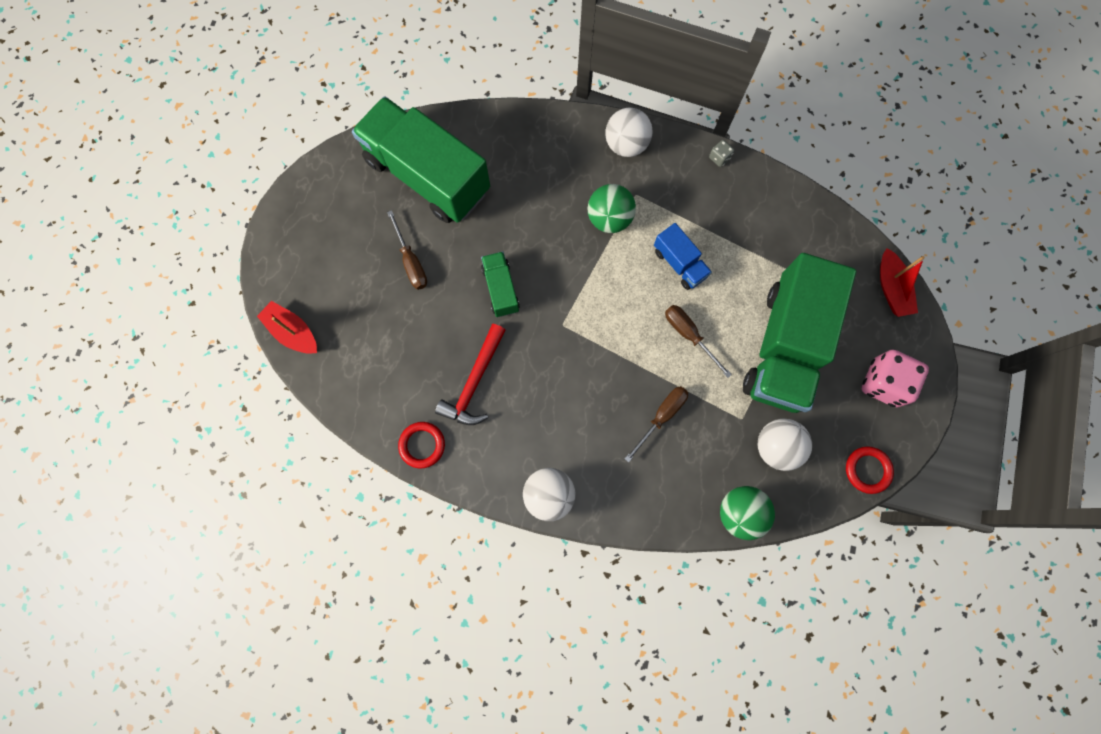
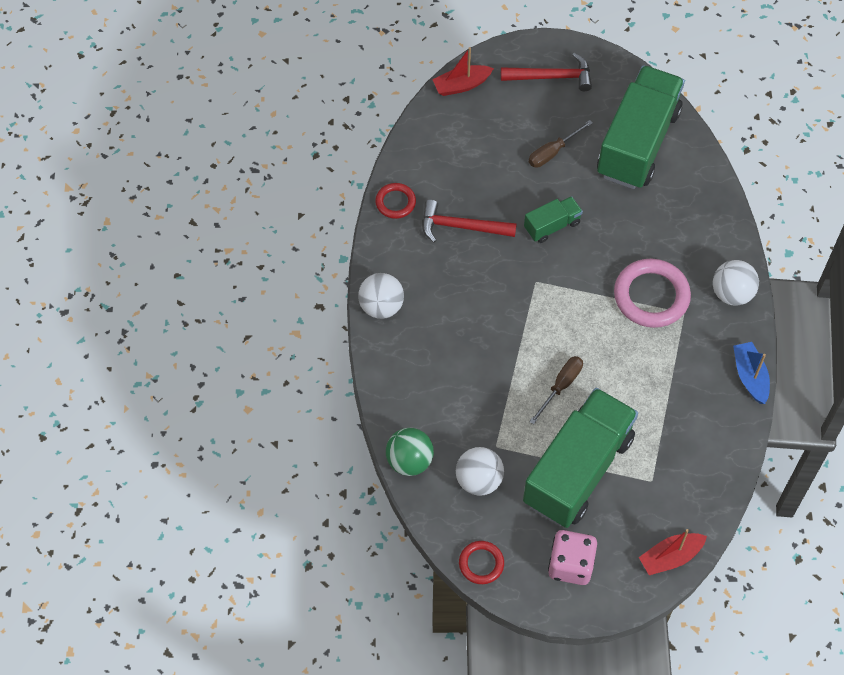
camera: 75 degrees right, 15 degrees down
red boat [257,301,317,354] -> red boat turned 135 degrees counterclockwise [432,47,494,96]
green ball [588,184,636,233] -> pink ring [614,259,691,328]
brown screwdriver [625,386,688,463] -> none
blue truck [654,223,712,290] -> none
grey dice [709,140,734,167] -> blue boat [733,342,770,404]
green truck [743,253,856,413] -> green truck turned 120 degrees clockwise [523,388,638,528]
none -> red hammer [501,53,592,91]

